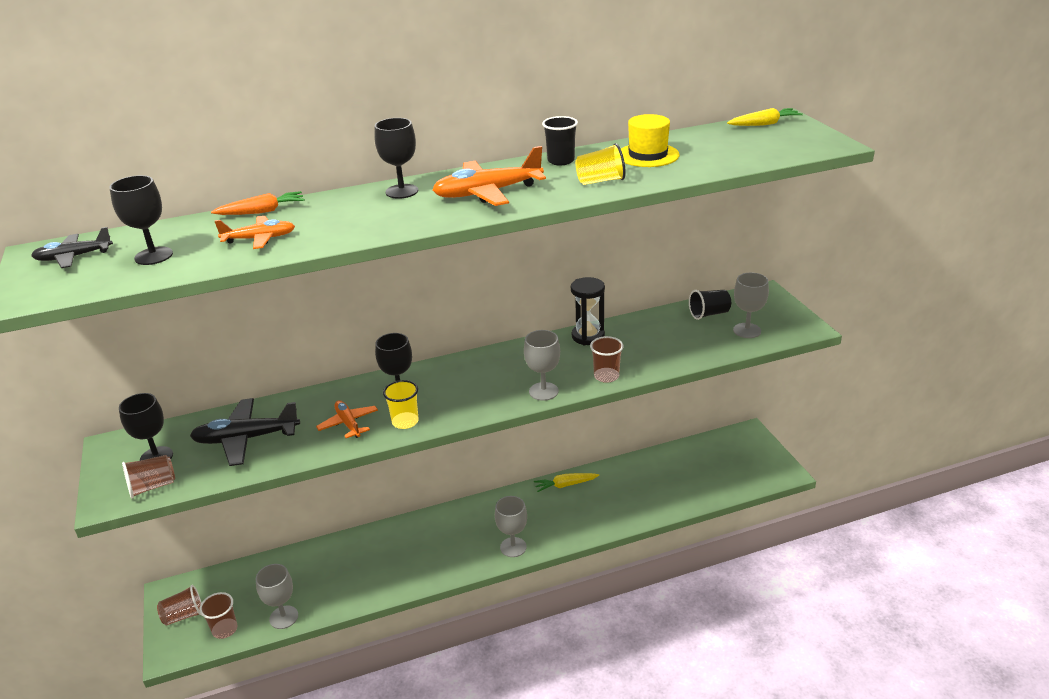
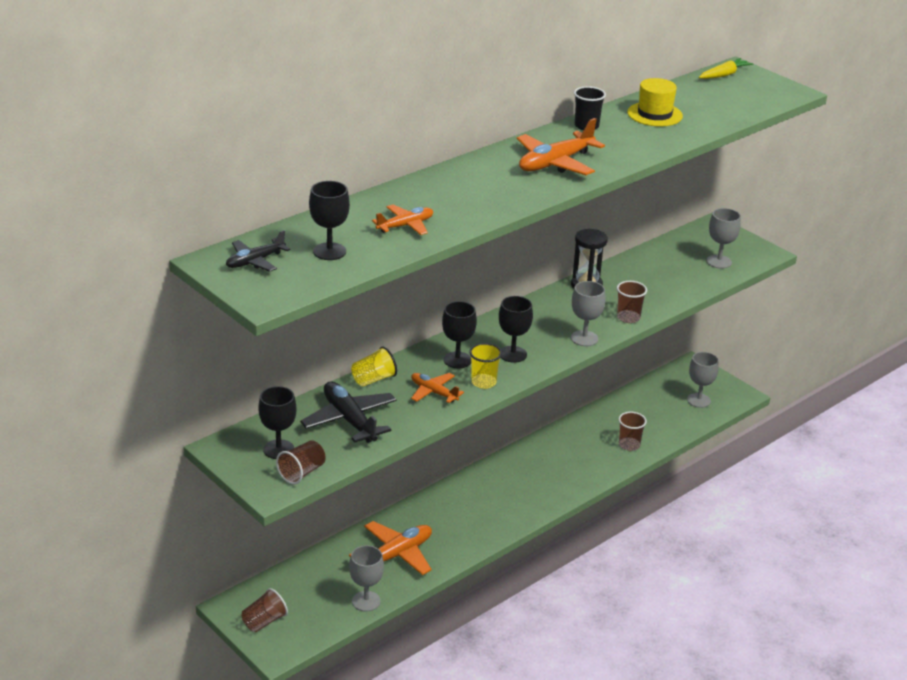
camera: 25 degrees left, 0 degrees up
black plane [190,398,300,466] -> black plane turned 90 degrees clockwise [300,382,397,443]
brown cup [200,592,237,639] -> brown cup moved to [619,412,647,451]
orange carrot [211,191,305,215] -> none
black goblet [374,118,418,199] -> black goblet moved to [499,296,533,363]
grey goblet [495,496,527,557] -> grey goblet moved to [687,352,719,408]
yellow carrot [534,473,599,492] -> none
yellow cup [575,143,626,185] -> yellow cup moved to [351,347,397,387]
black cup [689,290,731,320] -> none
none -> orange plane [349,521,432,575]

